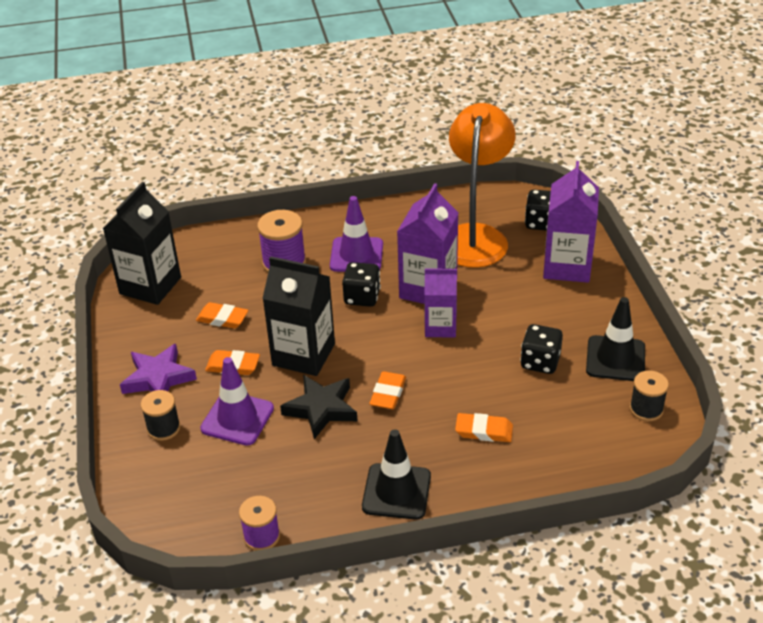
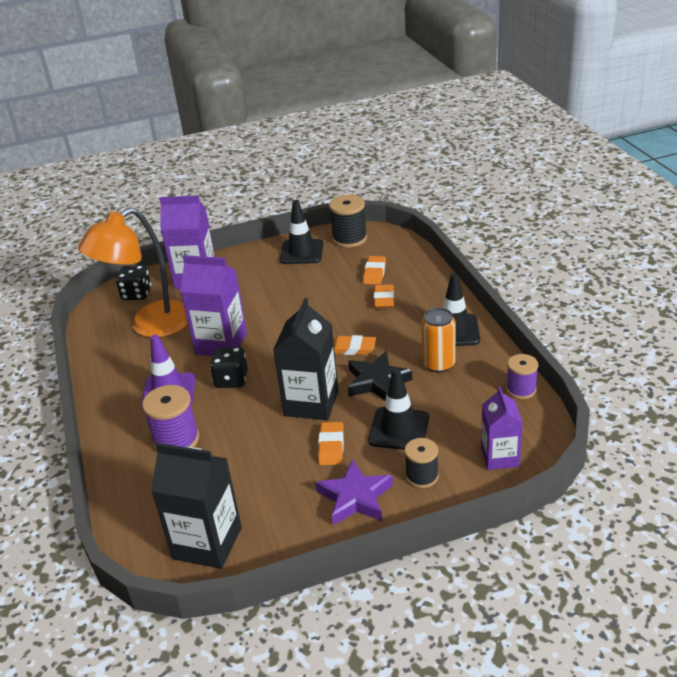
camera: 95 degrees left, 5 degrees down
orange eraser [196,302,248,329] -> orange eraser moved to [363,256,386,285]
purple traffic cone [200,357,274,446] -> black traffic cone [368,368,429,450]
purple carton [424,268,457,337] -> purple carton moved to [481,386,523,470]
orange lamp [449,103,516,268] -> orange lamp turned 45 degrees counterclockwise [78,207,188,338]
black dice [520,324,563,374] -> none
black spool [630,371,669,421] -> black spool [329,195,367,248], size x1.53
none -> orange can [421,308,456,373]

